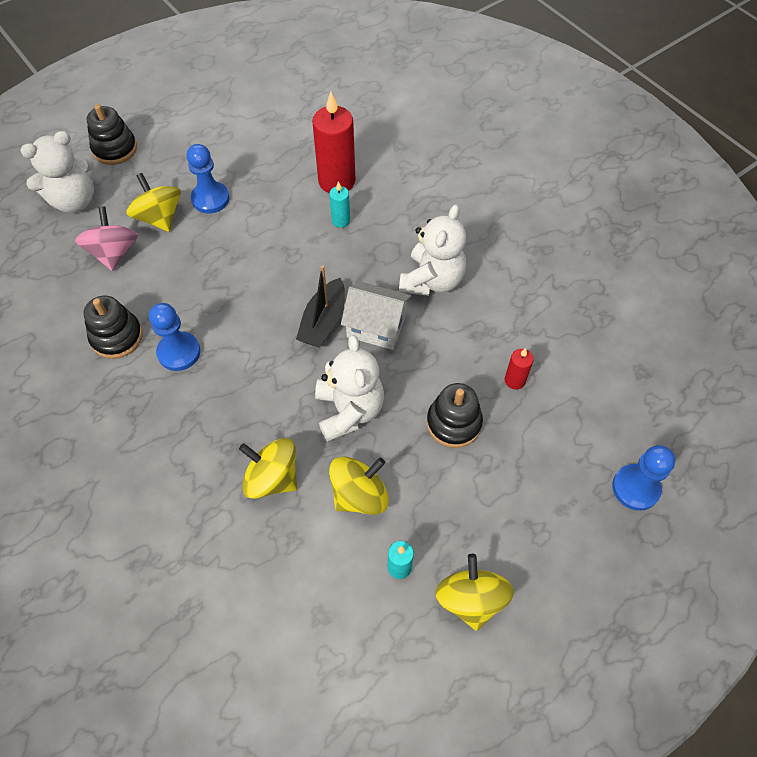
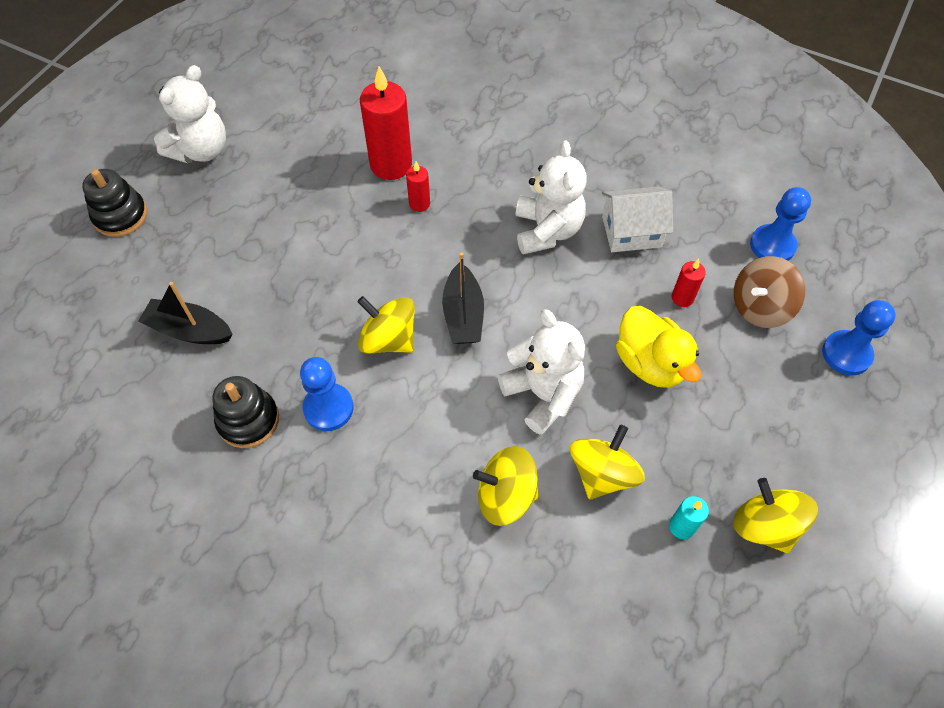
camera: 25 degrees left, 0 degrees up
white teddy bear [20,131,94,213] -> white teddy bear moved to [154,65,226,163]
pink spinning top [75,207,138,271] -> black boat [138,282,233,344]
yellow spinning top [126,173,181,232] -> yellow spinning top moved to [357,296,415,353]
blue pawn [187,144,229,213] -> blue pawn moved to [750,187,811,261]
turquoise candle [329,181,350,228] -> red candle [406,162,430,212]
white house [341,281,411,350] -> white house moved to [602,186,673,252]
black stacking toy [427,383,483,448] -> yellow duck [616,306,701,388]
none -> brown spinning top [734,256,805,328]

